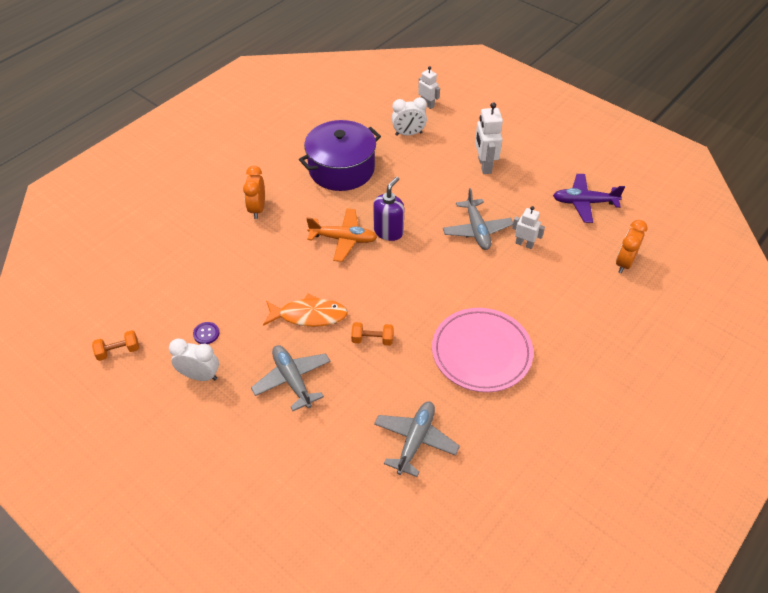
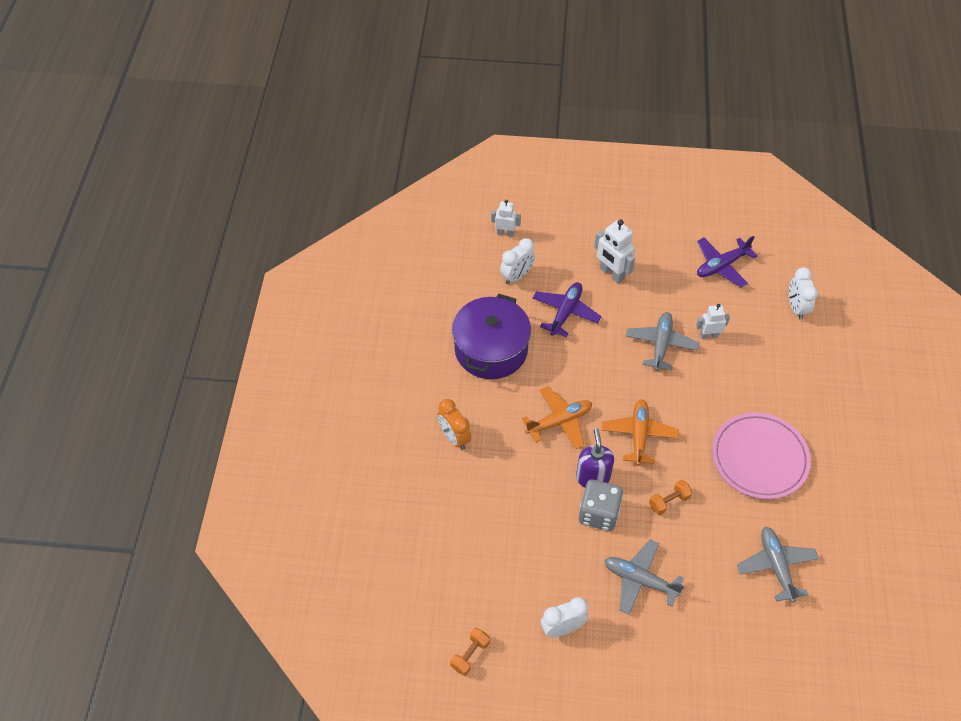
camera: 35 degrees left, 5 degrees up
purple button [193,322,219,344] -> none
orange fish [263,294,348,327] -> grey dice [579,479,623,531]
purple soap dispenser [373,177,404,241] -> purple soap dispenser moved to [576,428,614,487]
grey plane [443,188,513,250] -> grey plane turned 120 degrees counterclockwise [626,312,699,371]
orange clock [616,220,648,273] -> white clock [789,267,818,320]
none -> purple plane [532,282,602,337]
none -> orange plane [602,399,679,466]

